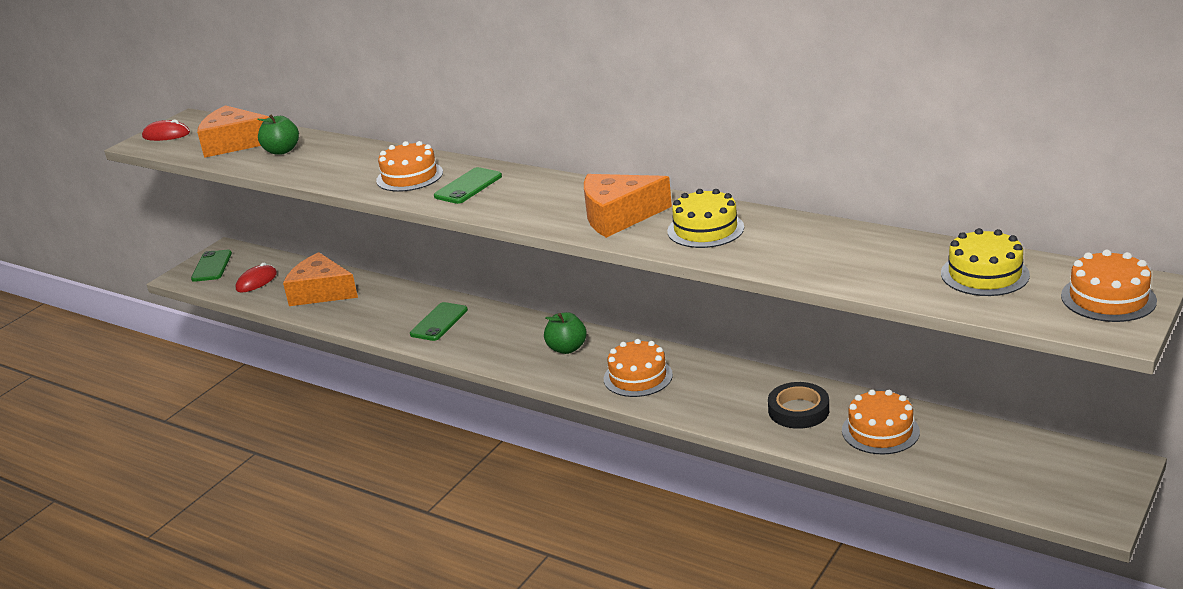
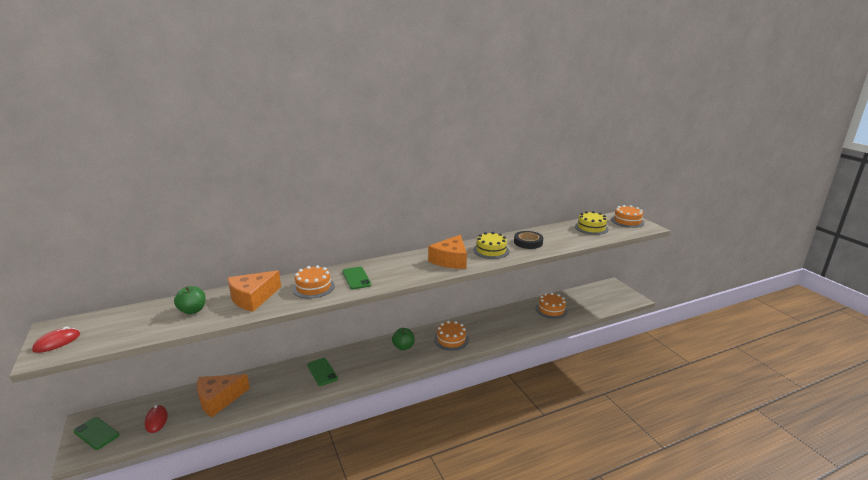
camera: 60 degrees left, 5 degrees down
orange cheese [197,105,270,158] -> orange cheese moved to [228,270,281,312]
black tape [768,382,829,429] -> black tape moved to [514,231,543,249]

